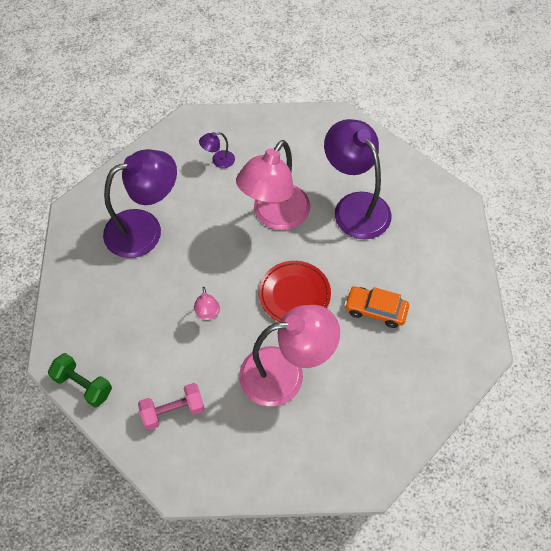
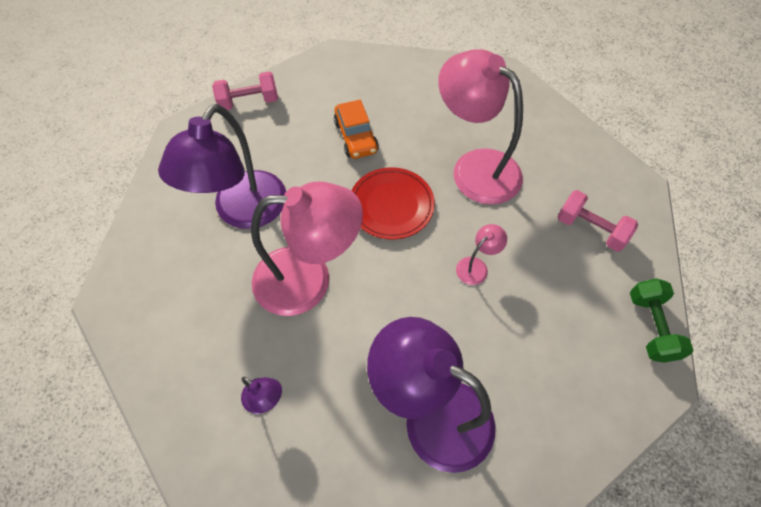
camera: 125 degrees left, 0 degrees up
none -> pink dumbbell [212,71,278,110]

